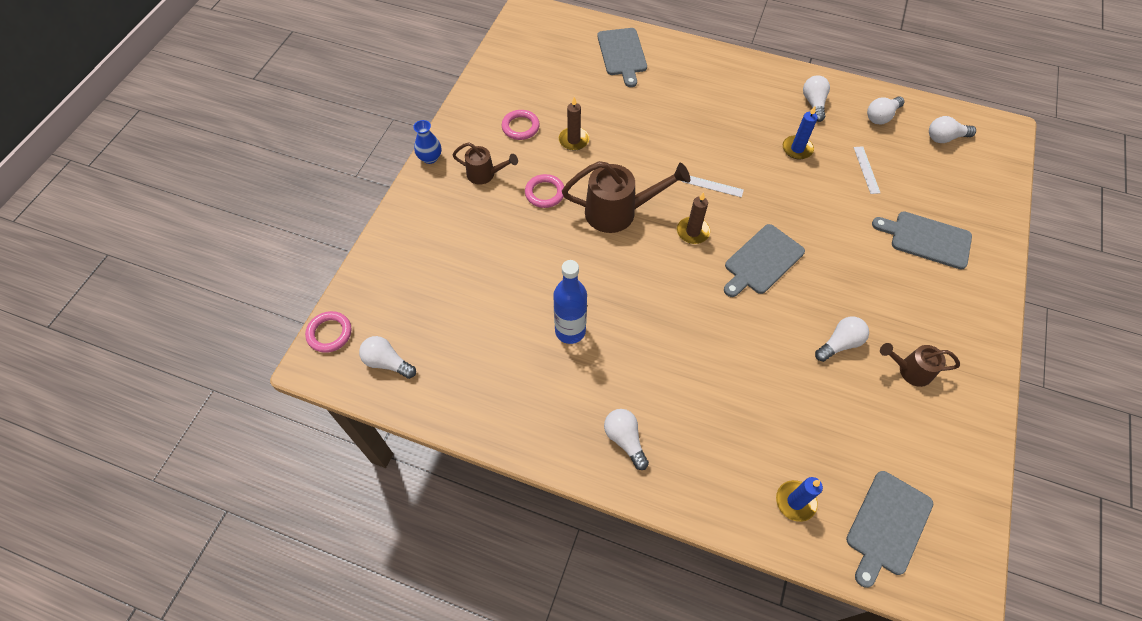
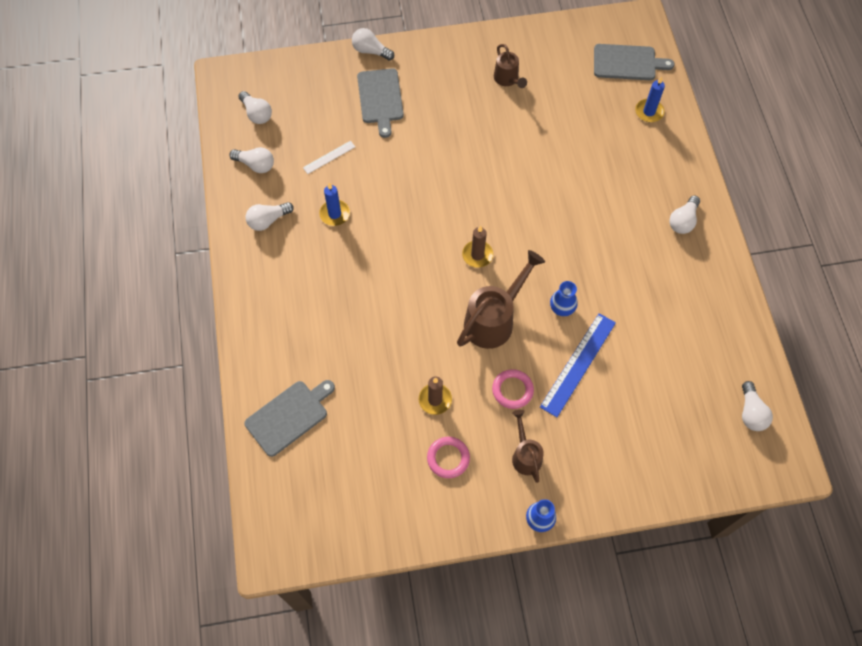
camera: 120 degrees left, 5 degrees up
pink ring [305,311,352,353] -> none
blue bottle [553,260,587,344] -> none
brown watering can [562,161,690,233] -> brown watering can turned 75 degrees clockwise [457,250,545,349]
white ruler [682,176,744,197] -> none
grey cutting board [724,224,805,297] -> none
white light bulb [815,316,869,362] -> white light bulb moved to [352,28,394,61]
none -> blue ruler [540,313,616,417]
none -> blue vase [550,281,578,316]

